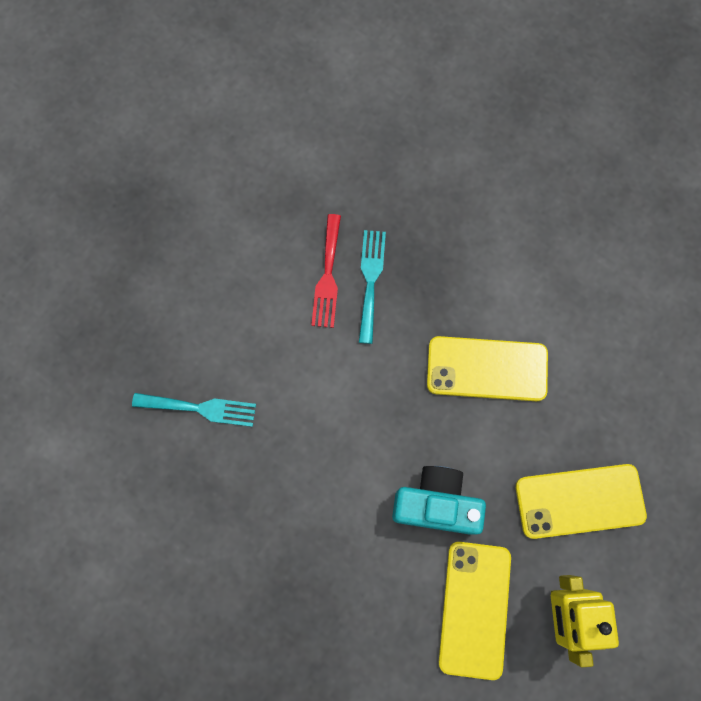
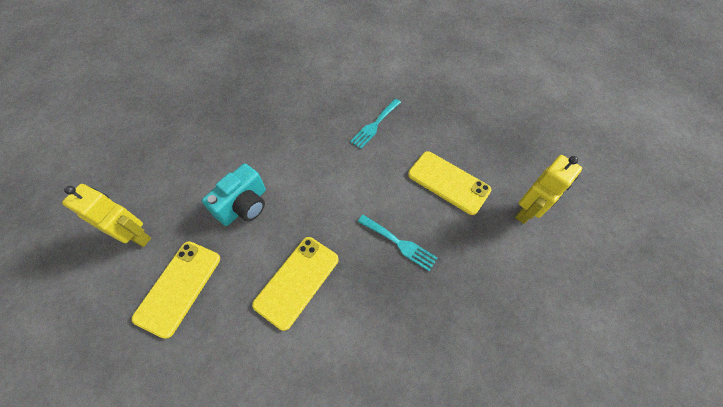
camera: 120 degrees right, 15 degrees down
red fork [311,214,341,328] -> none
yellow phone [439,542,511,680] -> yellow phone moved to [408,151,491,215]
none -> yellow robot [515,155,582,224]

